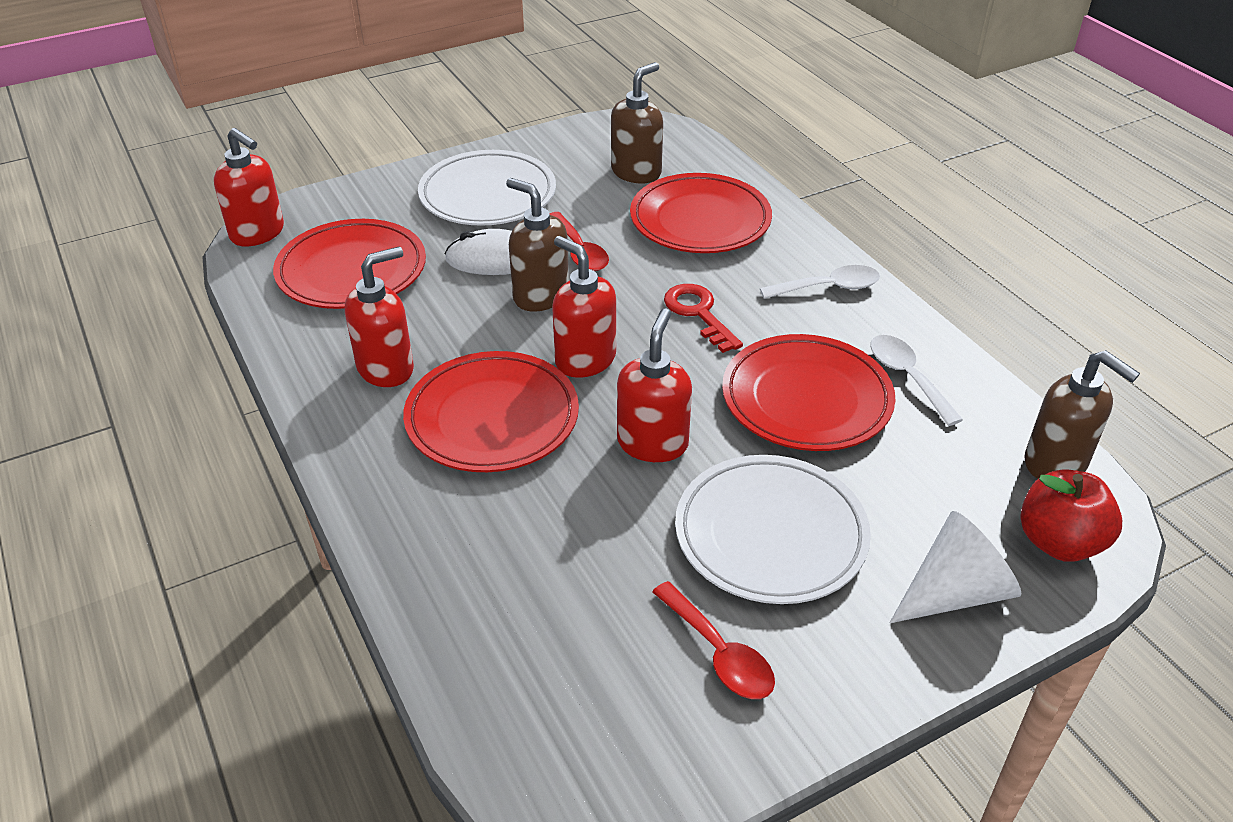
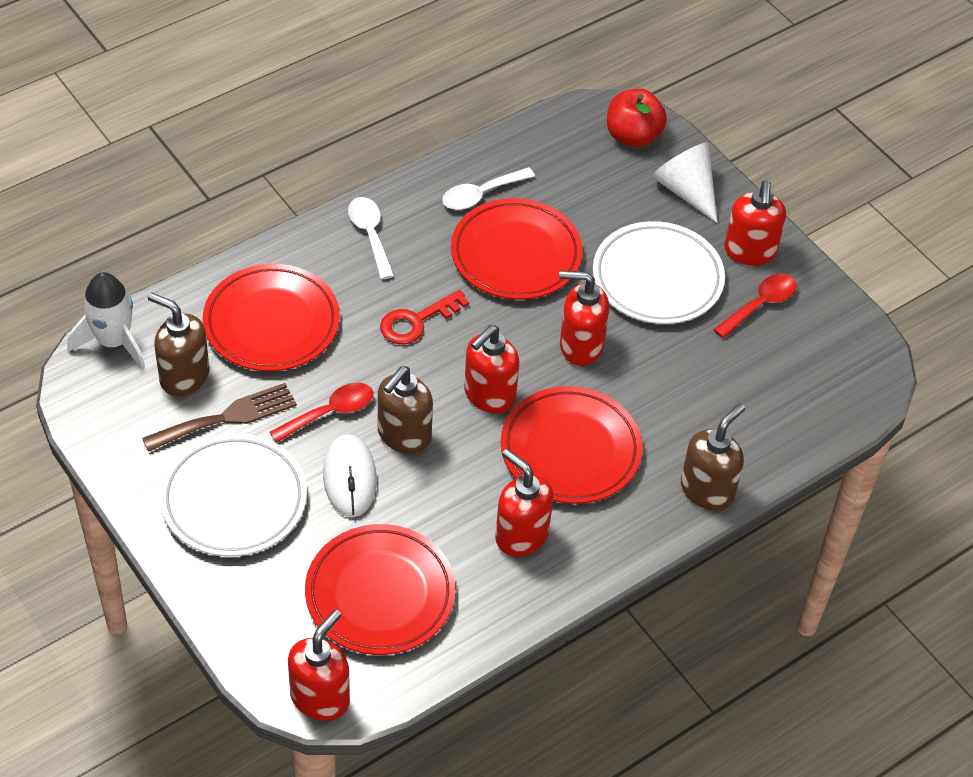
camera: 100 degrees left, 10 degrees up
brown soap dispenser [1025,350,1140,479] -> brown soap dispenser moved to [681,403,745,510]
none -> white rocket [67,272,145,369]
none -> brown fork [142,383,297,452]
none -> red soap dispenser [724,180,786,266]

